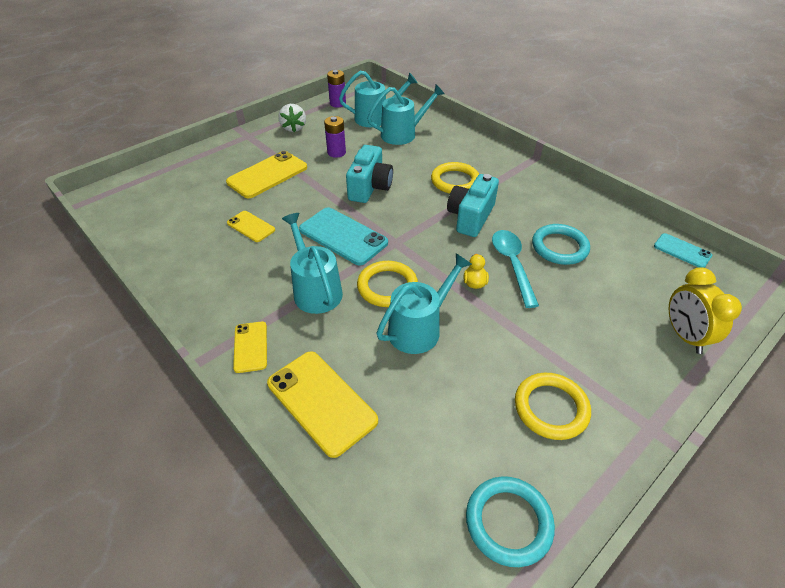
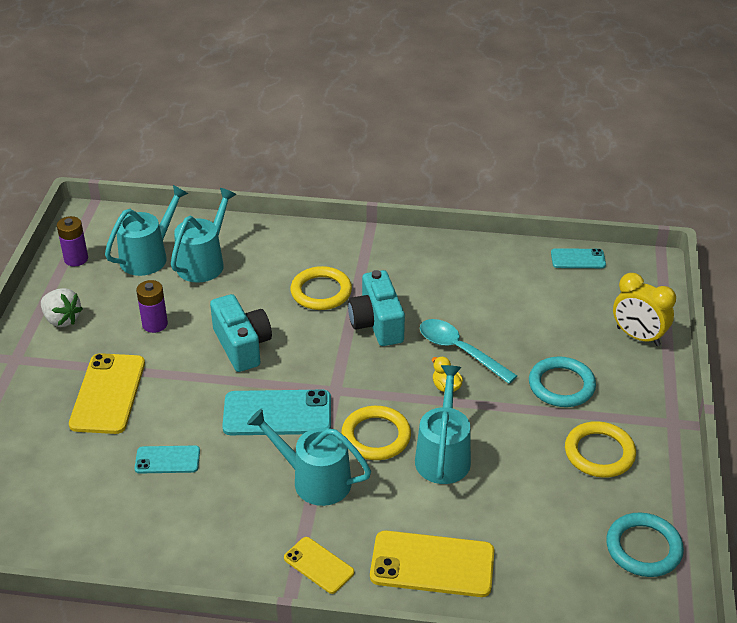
camera: 40 degrees left, 5 degrees down
yellow phone [227,211,275,242] -> turquoise phone [135,446,200,474]
turquoise ring [532,224,590,265] -> turquoise ring moved to [529,356,596,407]

